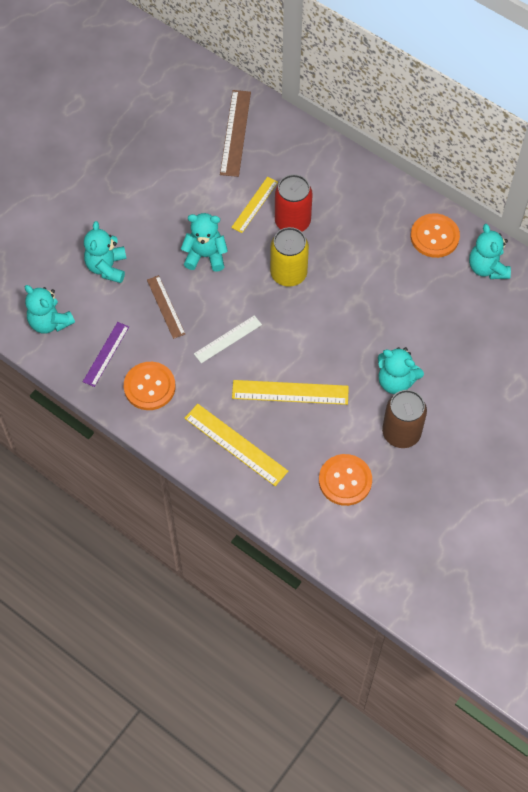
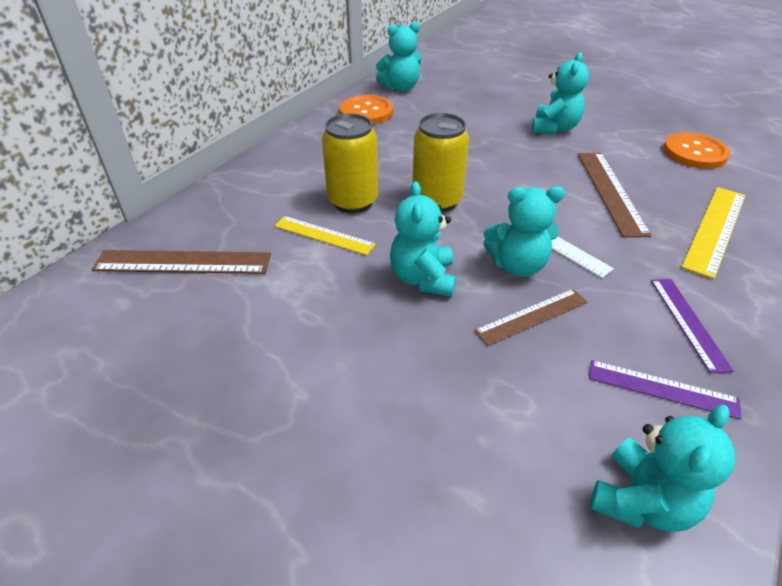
camera: 95 degrees left, 20 degrees down
turquoise teddy bear [84,221,127,283] -> turquoise teddy bear moved to [483,186,565,277]
orange button [124,362,175,410] -> purple ruler [651,279,734,373]
yellow ruler [232,380,349,405] -> brown ruler [578,153,652,237]
red can [275,174,313,232] -> yellow can [322,113,378,213]
brown can [382,390,427,448] -> none

